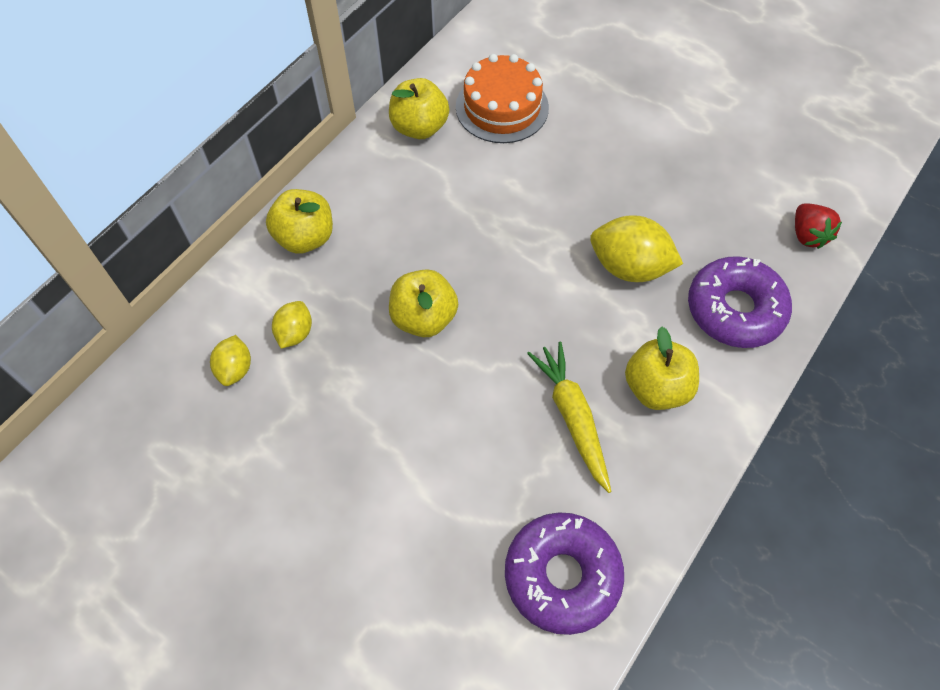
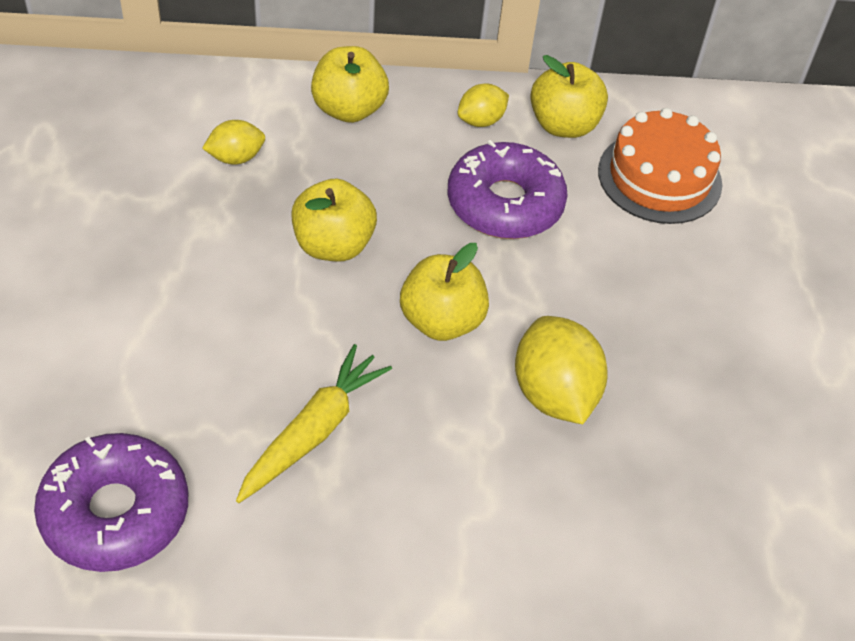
camera: 50 degrees right, 10 degrees down
yellow lemon [210,335,251,386] -> yellow lemon moved to [458,84,509,127]
yellow apple [625,326,699,410] -> yellow apple moved to [400,243,489,341]
purple donut [688,256,792,348] -> purple donut moved to [448,140,568,239]
red strawberry [795,203,842,249] -> none

